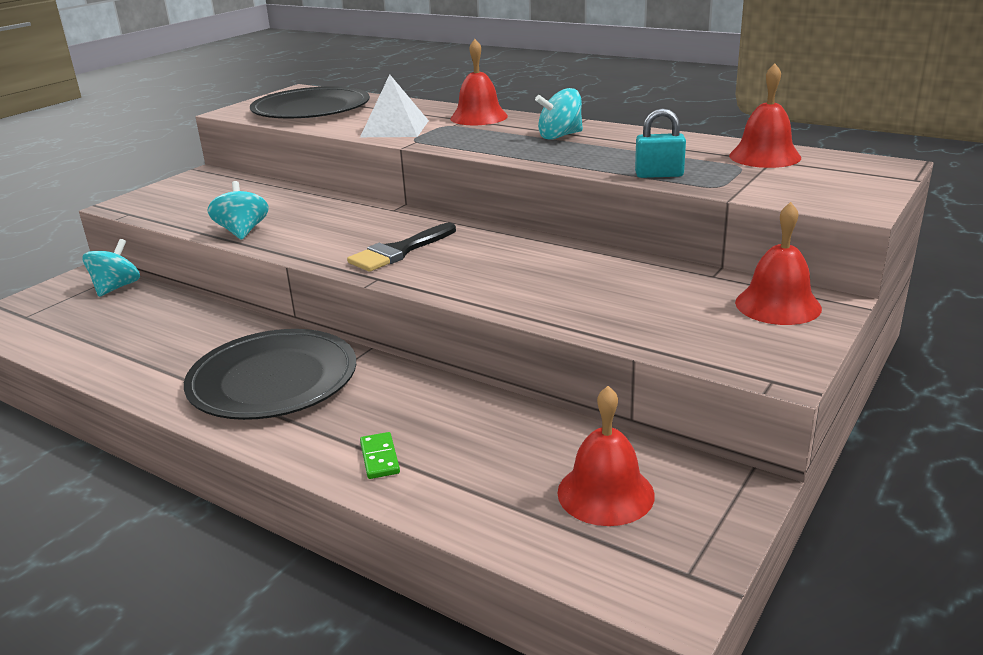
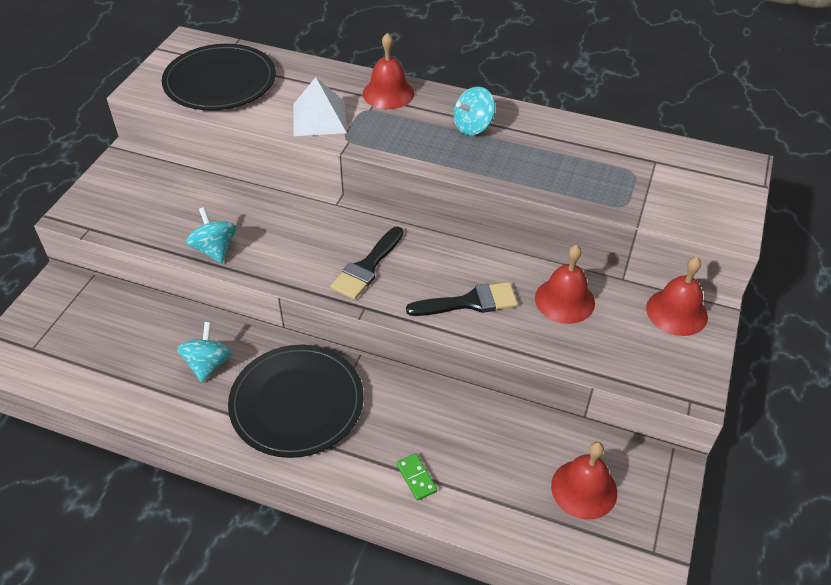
camera: 15 degrees left, 20 degrees up
turquoise spinning top [82,239,140,297] -> turquoise spinning top moved to [177,322,232,383]
turquoise padlock [635,108,686,178] -> none
red bell [729,63,801,168] -> red bell moved to [535,245,595,324]
none -> black brush [406,282,518,316]

